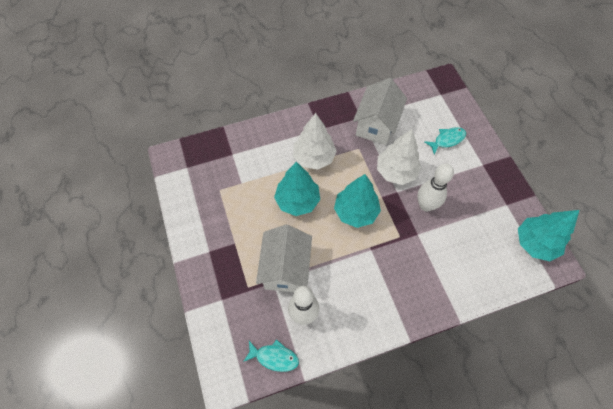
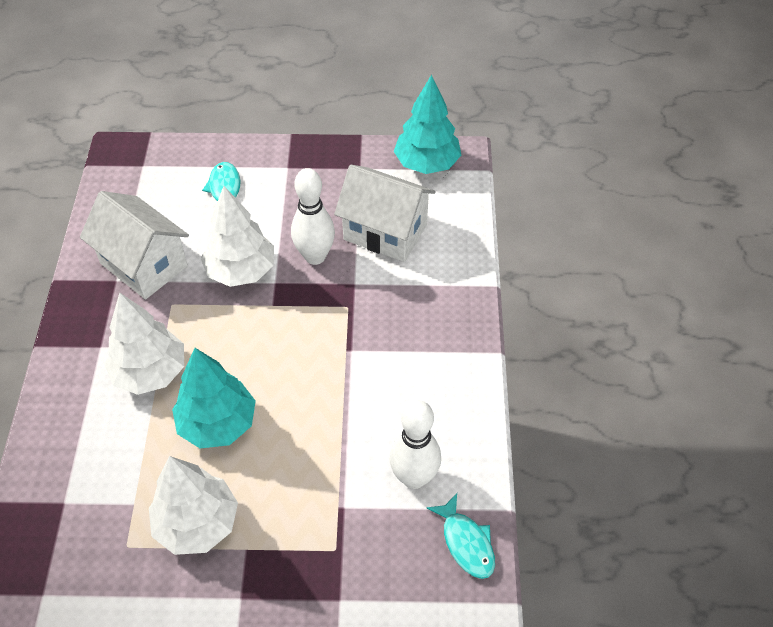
camera: 70 degrees left, 10 degrees down
turquoise fish [243,339,299,372] -> turquoise fish turned 120 degrees clockwise [427,493,495,579]
white house [256,225,312,292] -> white house moved to [334,165,436,262]
turquoise tree [334,174,381,228] -> none
none -> white tree [149,456,238,555]

